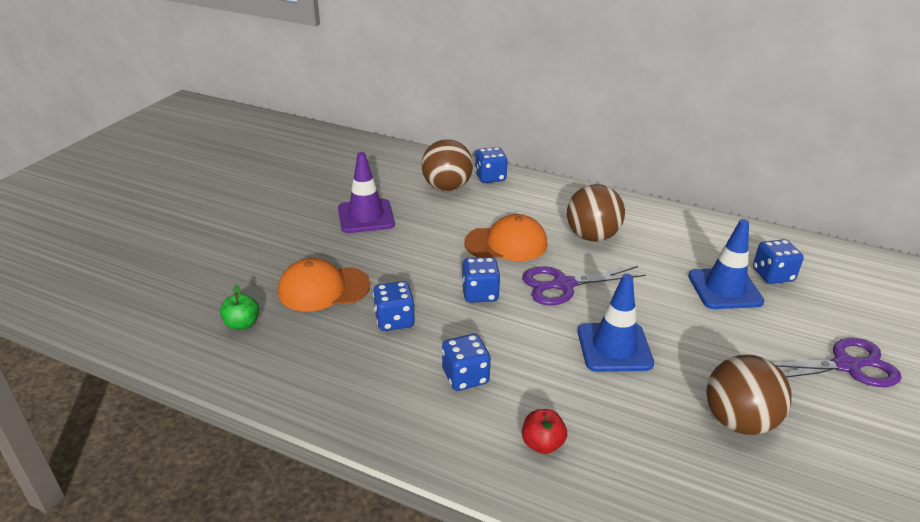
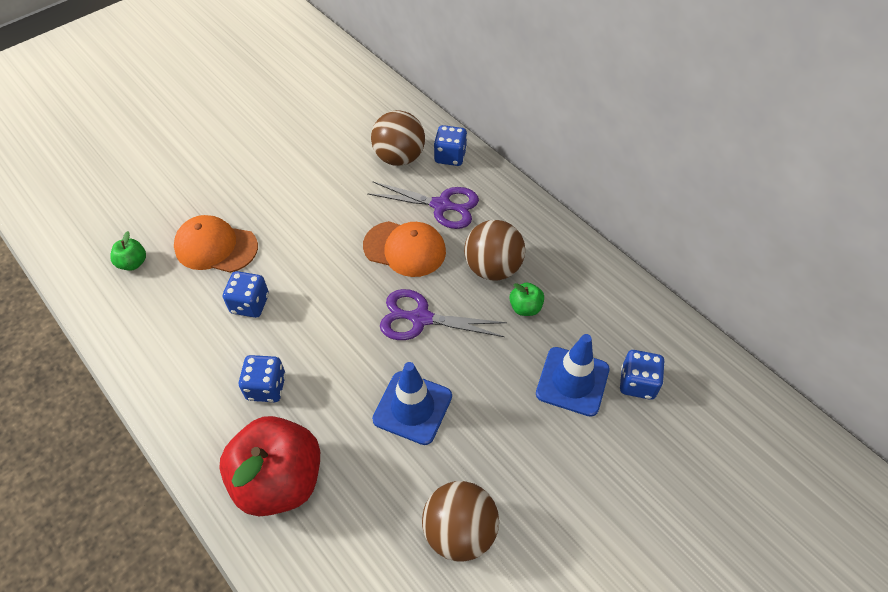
camera: 25 degrees right, 20 degrees up
purple traffic cone [338,152,395,233] -> none
blue dice [462,257,501,303] -> none
red apple [522,409,567,454] -> red apple [219,416,320,516], size x2.38
purple scissors [772,338,902,387] -> purple scissors moved to [367,181,479,229]
none -> green apple [509,283,544,316]

